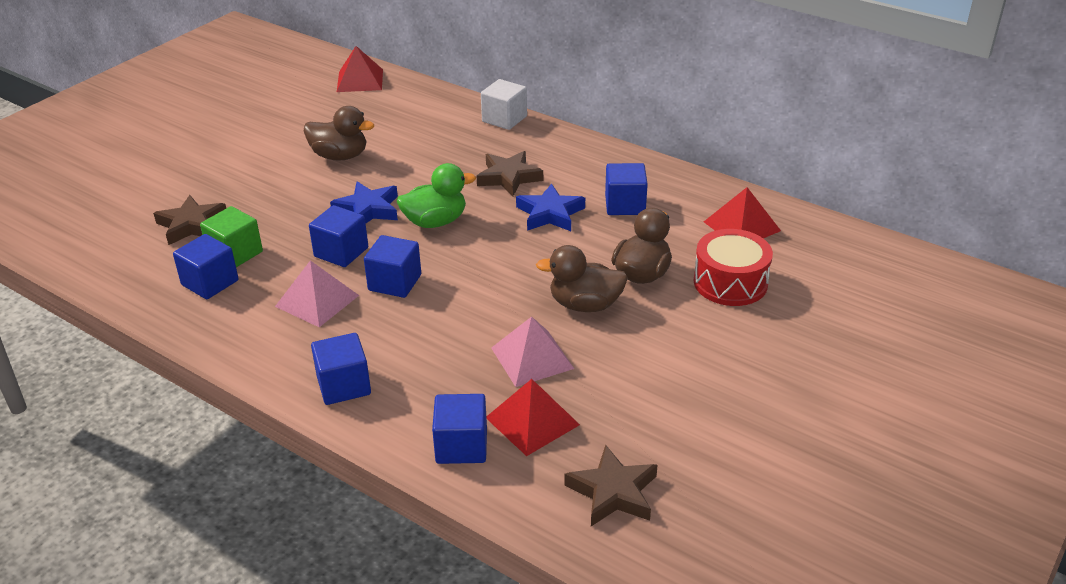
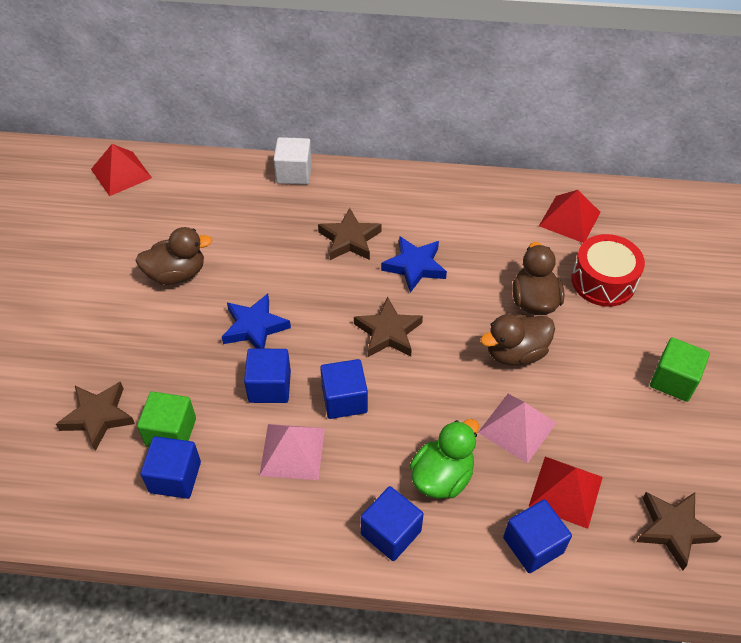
camera: 30 degrees left, 15 degrees up
green duck [397,163,476,228] -> green duck moved to [410,419,479,499]
blue cube [605,163,648,215] -> none
none -> brown star [354,297,423,357]
none -> green cube [650,337,710,402]

